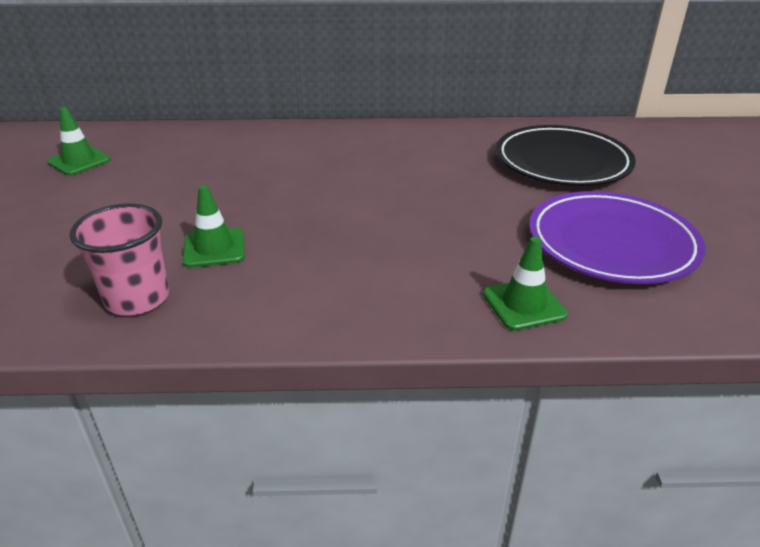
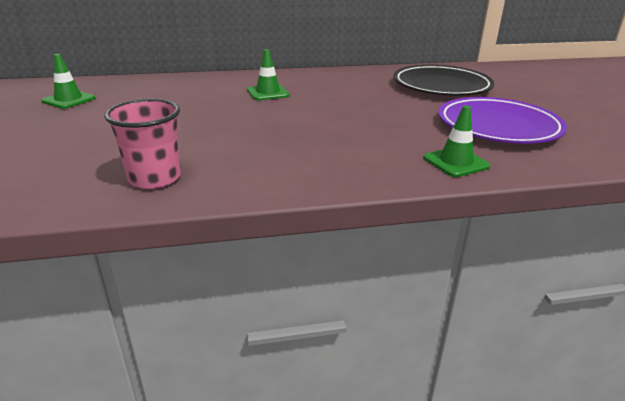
camera: 10 degrees left, 5 degrees down
green traffic cone [183,185,245,268] -> green traffic cone moved to [247,49,290,100]

